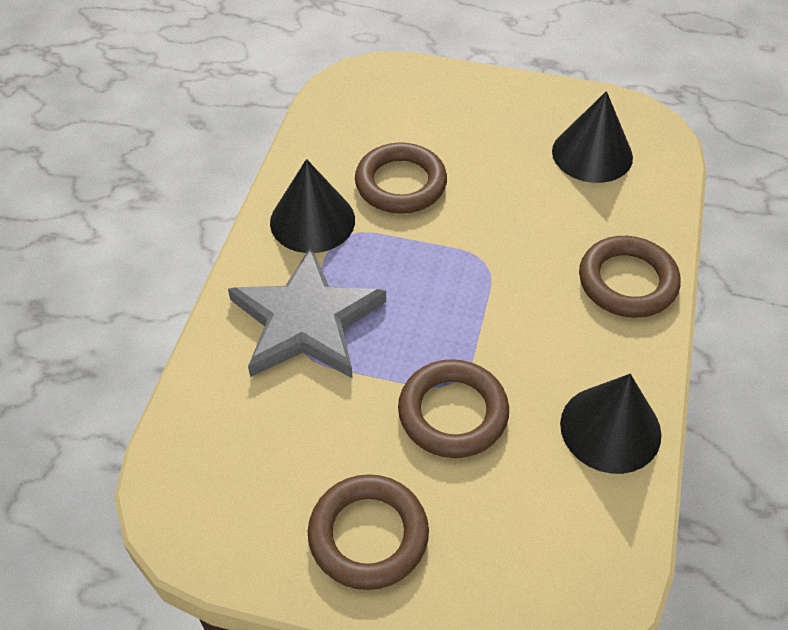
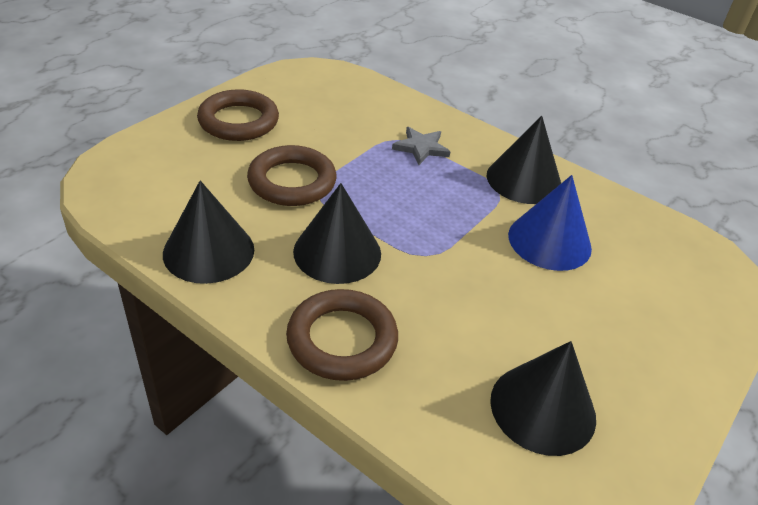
camera: 110 degrees right, 10 degrees down
grey star [228,247,386,379] -> grey star [392,127,450,165], size x0.46
brown ring [355,142,447,214] -> blue cone [508,175,592,271]
none -> black cone [293,183,381,284]

